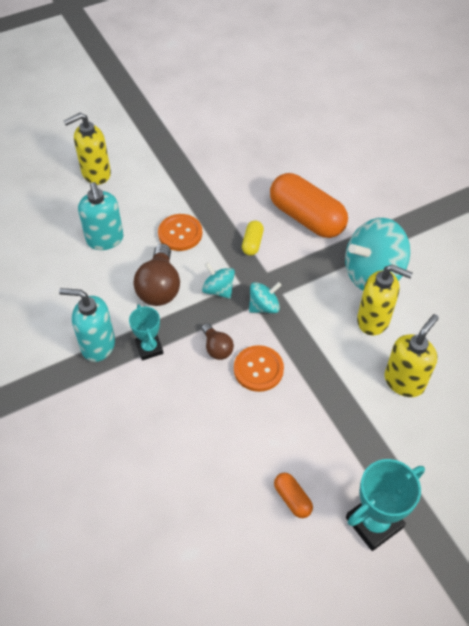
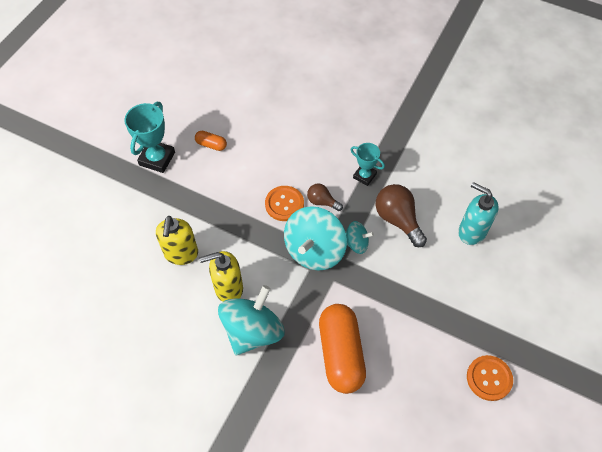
camera: 145 degrees right, 5 degrees up
turquoise soap dispenser [59,288,115,362] -> none
yellow soap dispenser [64,113,111,185] -> none
orange button [158,214,202,251] -> orange button moved to [467,355,513,401]
yellow capsule [242,221,264,256] -> none
turquoise spinning top [249,282,282,313] -> turquoise spinning top [284,206,347,271], size x1.96
orange capsule [270,173,348,238] -> orange capsule turned 75 degrees clockwise [319,304,366,394]

